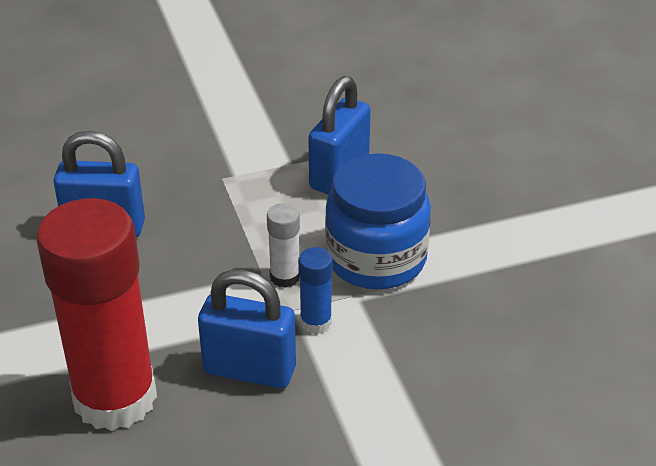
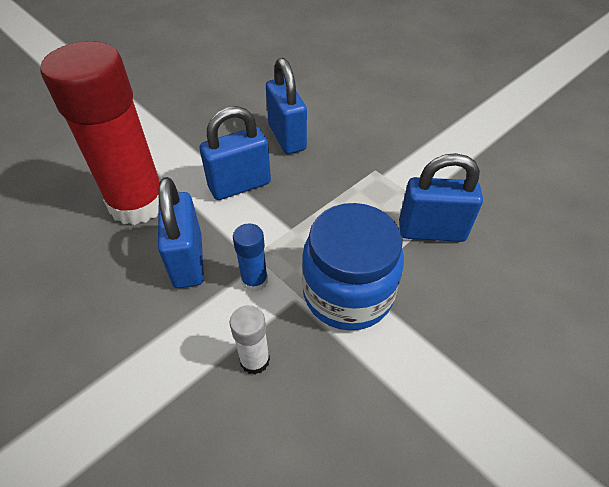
camera: 65 degrees right, 10 degrees up
white glue stick [267,203,300,287] -> white glue stick moved to [230,305,270,375]
none -> blue padlock [200,106,271,200]

